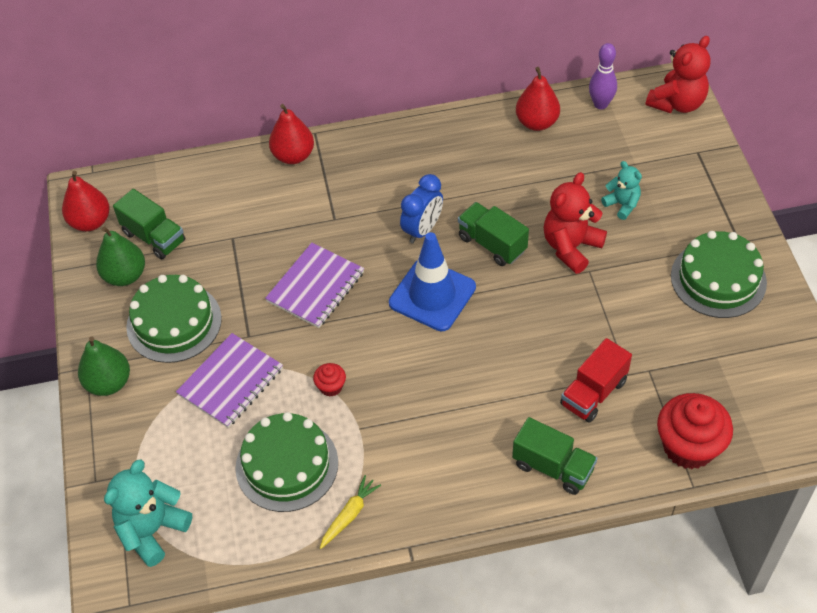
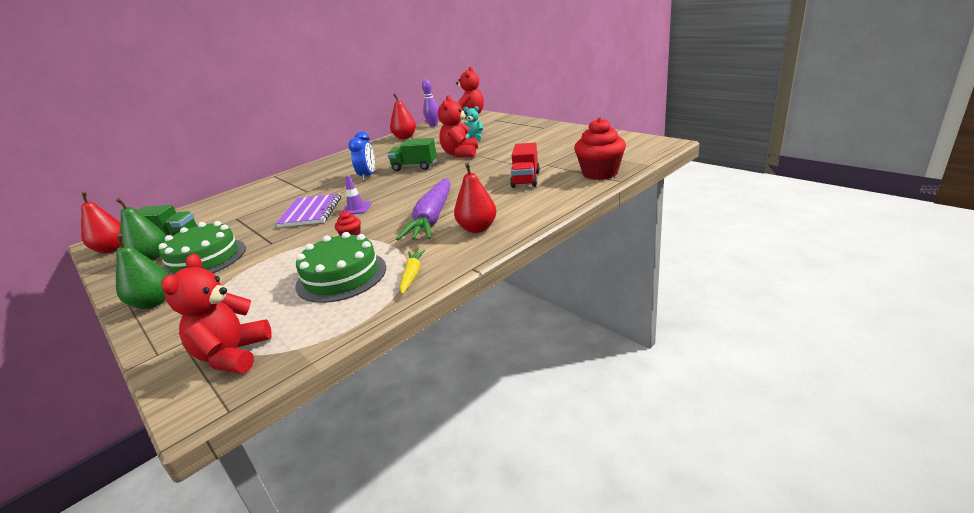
camera: 30 degrees left, 25 degrees down
turquoise teddy bear [104,459,192,567] -> red teddy bear [161,254,272,373]
purple notebook [176,333,283,428] -> none
red pear [269,104,314,164] -> red pear moved to [454,162,497,233]
blue traffic cone [389,232,476,331] -> none
green truck [512,417,597,495] -> none
green cake [671,231,767,318] -> none
none -> purple traffic cone [341,175,372,214]
none -> purple carrot [396,178,451,240]

